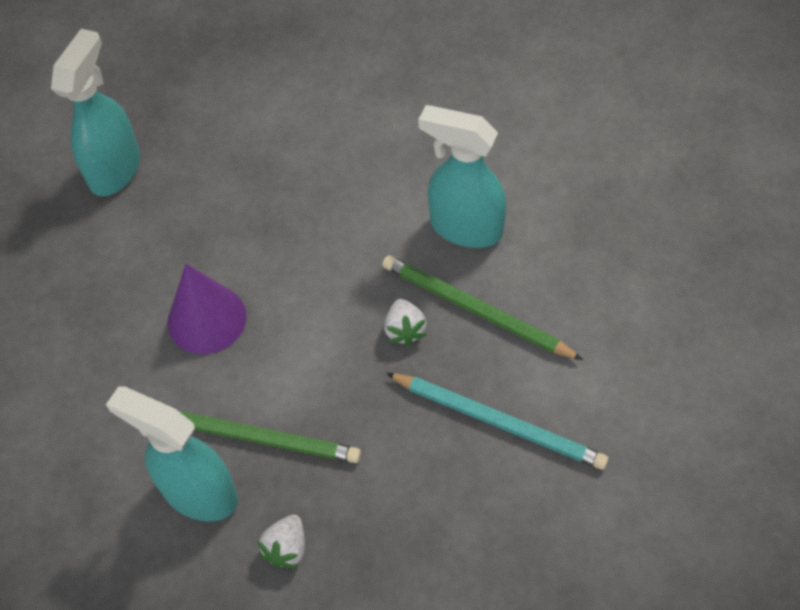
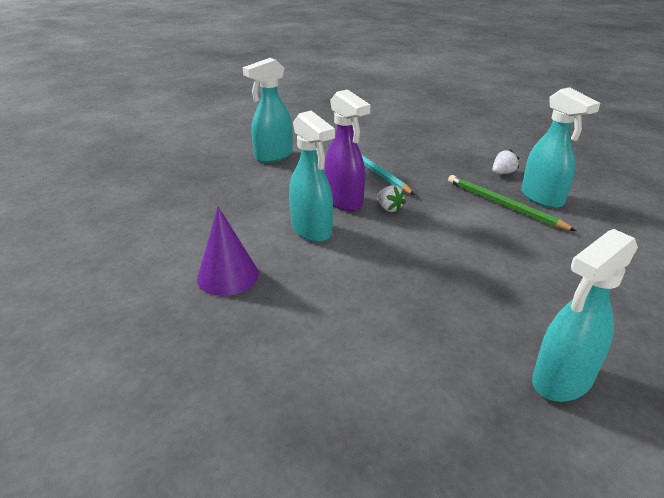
camera: 150 degrees left, 25 degrees down
purple cone [168,264,247,354] -> purple cone moved to [197,207,259,296]
green pencil [382,255,583,360] -> purple spray bottle [324,89,370,211]
white strawberry [384,299,427,346] -> white strawberry turned 120 degrees clockwise [377,185,406,213]
none -> turquoise spray bottle [243,58,293,163]

